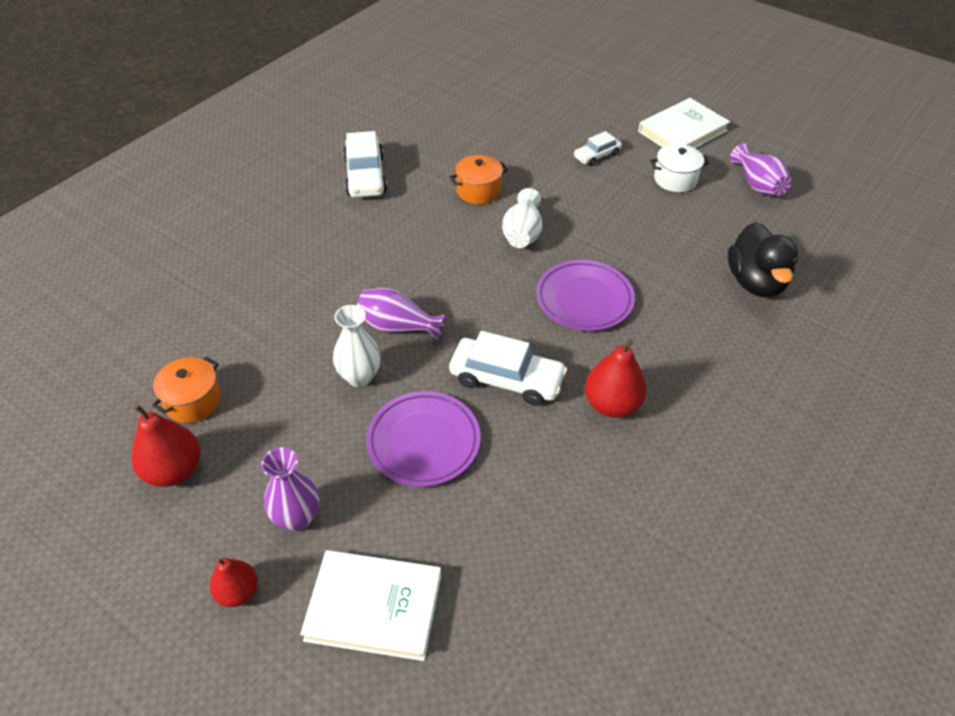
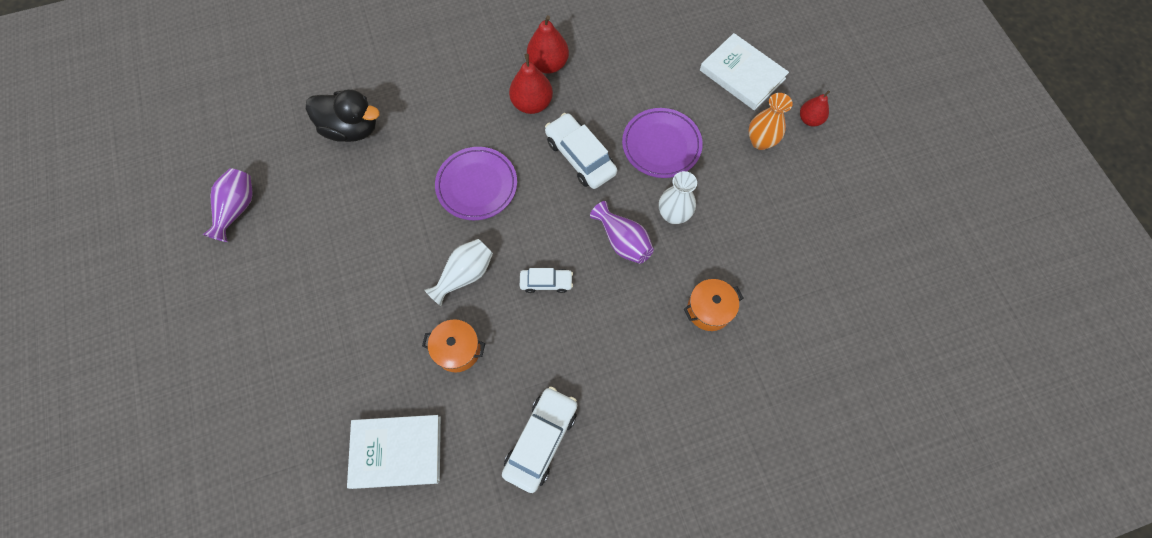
camera: 145 degrees left, 20 degrees up
red pear [131,404,201,487] -> red pear moved to [527,15,569,74]
orange pot [152,357,221,423] -> orange pot moved to [684,279,743,331]
purple vase [261,447,320,531] -> orange vase [748,93,793,150]
white car [574,131,622,166] -> white car moved to [520,268,573,293]
white book [638,98,730,148] -> white book moved to [347,415,441,489]
white pot [650,144,709,192] -> none
black duck [728,222,798,297] -> black duck turned 75 degrees clockwise [306,89,380,142]

